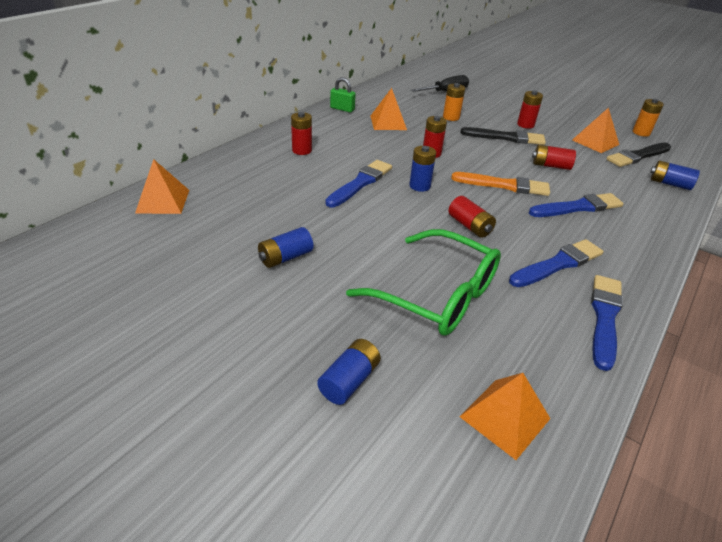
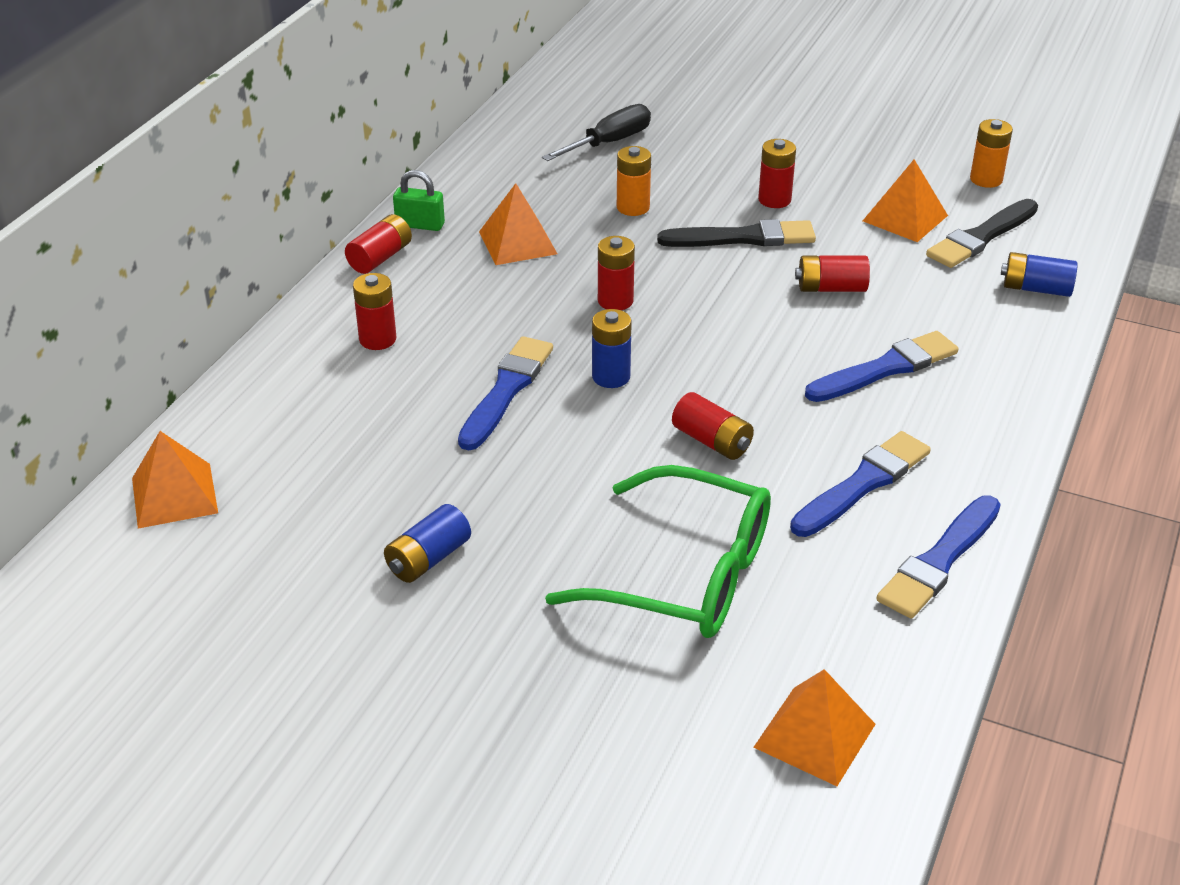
camera: 10 degrees left, 0 degrees up
blue battery [317,339,381,405] -> none
orange brush [451,172,550,196] -> none
blue brush [591,275,623,371] -> blue brush turned 150 degrees counterclockwise [876,495,1001,619]
none -> red battery [345,214,412,274]

